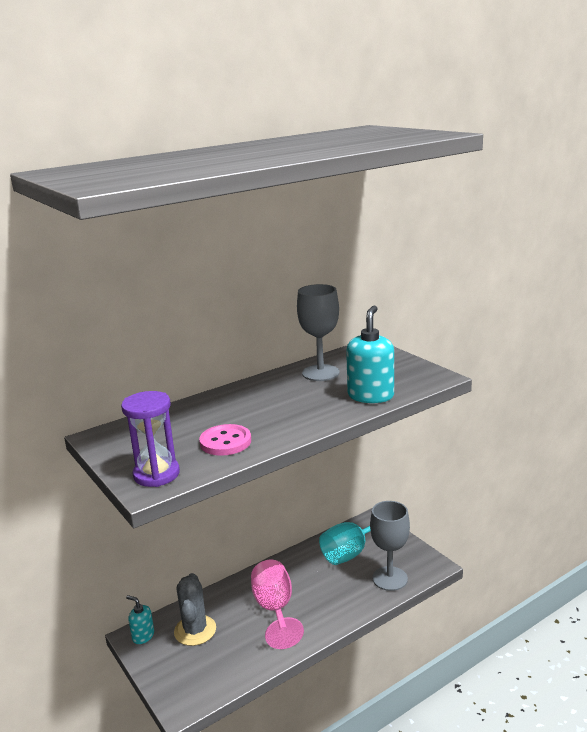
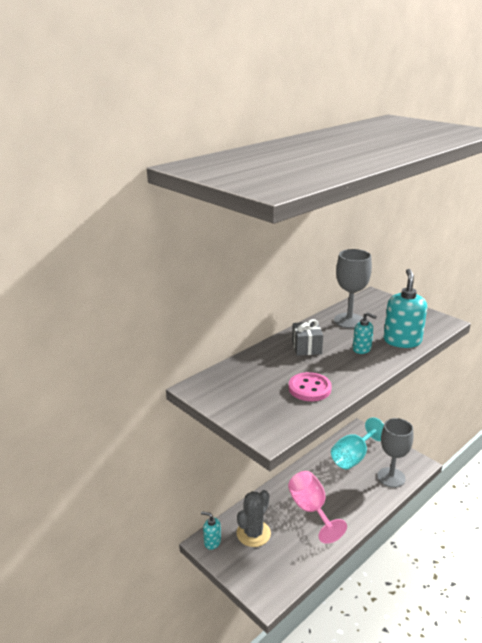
camera: 10 degrees left, 5 degrees up
purple hourglass [121,391,180,487] -> none
grey cactus [174,573,216,646] -> grey cactus turned 45 degrees clockwise [237,490,271,547]
none -> grey gift [292,319,323,356]
none -> turquoise soap dispenser [353,312,377,354]

